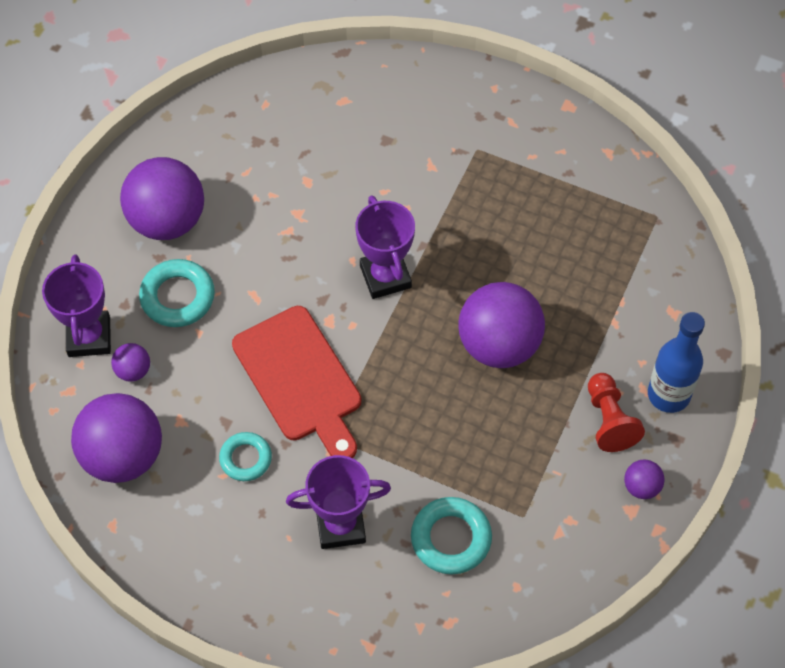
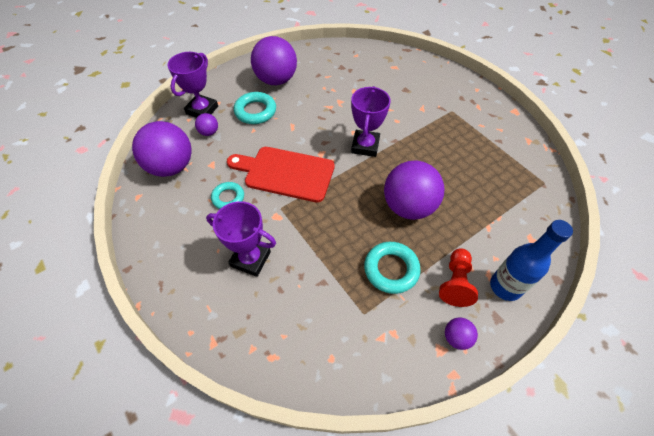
camera: 30 degrees right, 5 degrees down
red cutting board [232,306,361,458] -> red cutting board turned 105 degrees clockwise [227,147,335,203]
turquoise ring [411,497,492,574] -> turquoise ring moved to [364,242,421,294]

